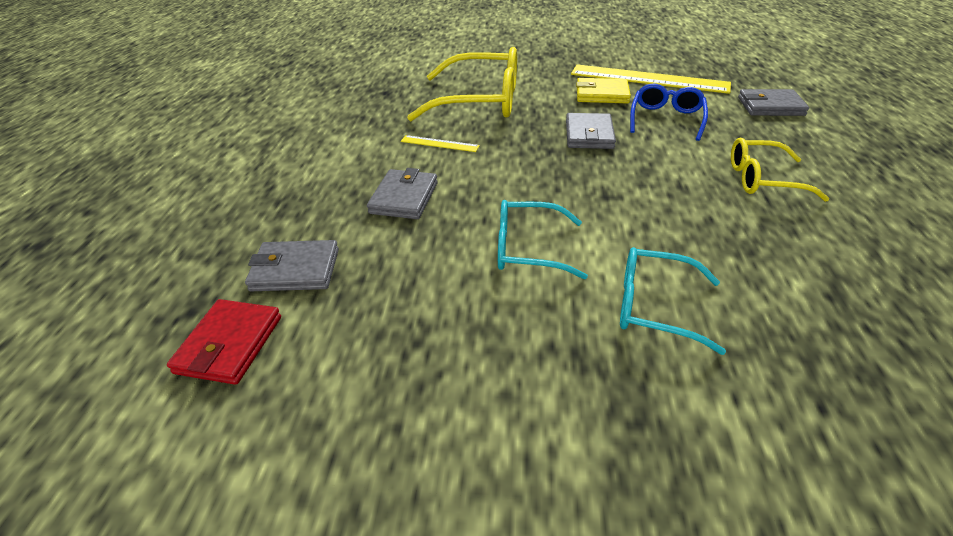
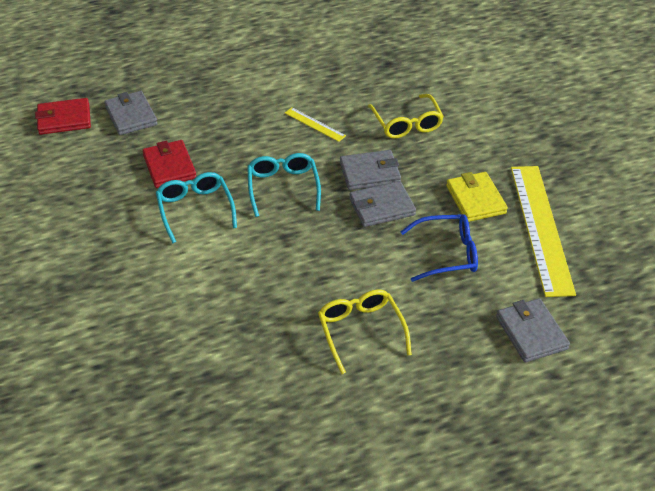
camera: 65 degrees right, 5 degrees up
grey wallet [367,168,438,219] -> grey wallet moved to [340,150,401,190]
yellow ruler [401,135,480,152] -> yellow ruler turned 45 degrees counterclockwise [285,107,346,142]
yellow glasses [407,47,517,121] -> yellow glasses [368,94,444,138], size x0.59
turquoise glasses [620,247,726,355] -> turquoise glasses moved to [247,153,321,217]
none -> red wallet [142,140,197,188]

